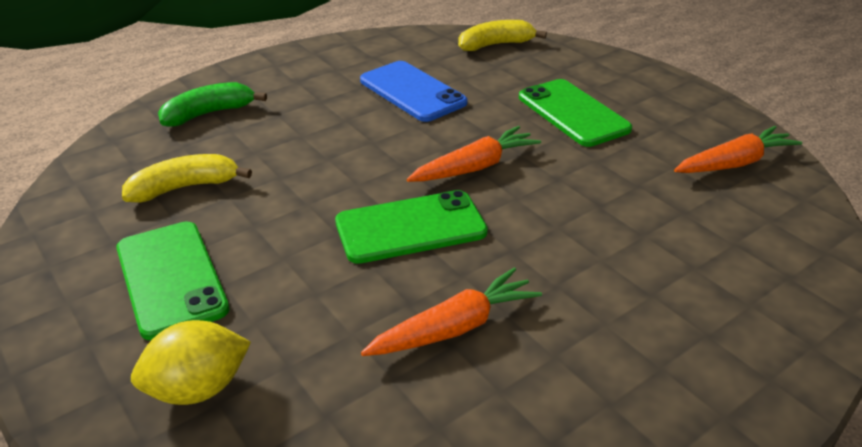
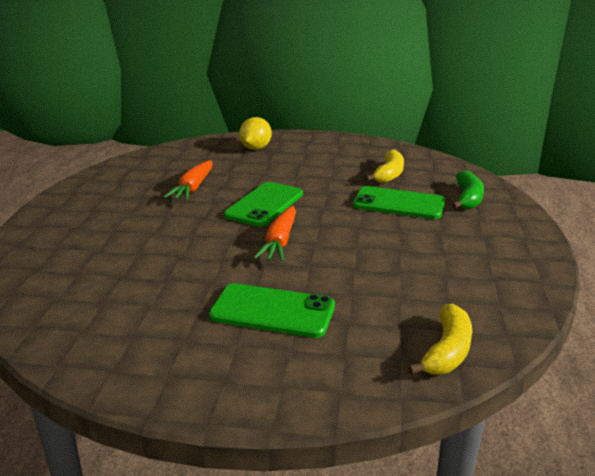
camera: 135 degrees right, 10 degrees down
green phone [116,221,229,340] -> green phone moved to [353,186,445,219]
blue phone [360,61,468,122] -> none
orange carrot [674,126,802,173] -> none

